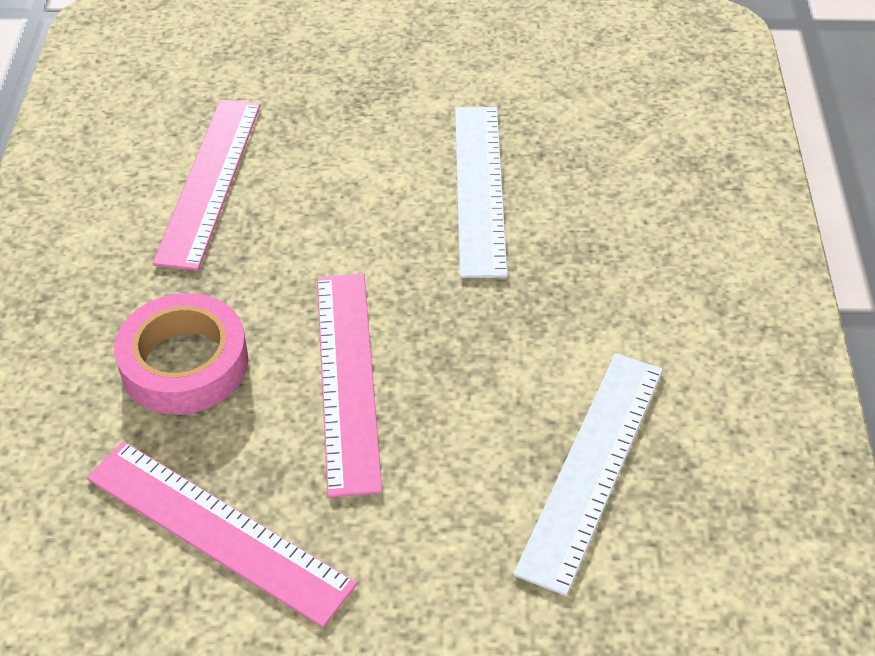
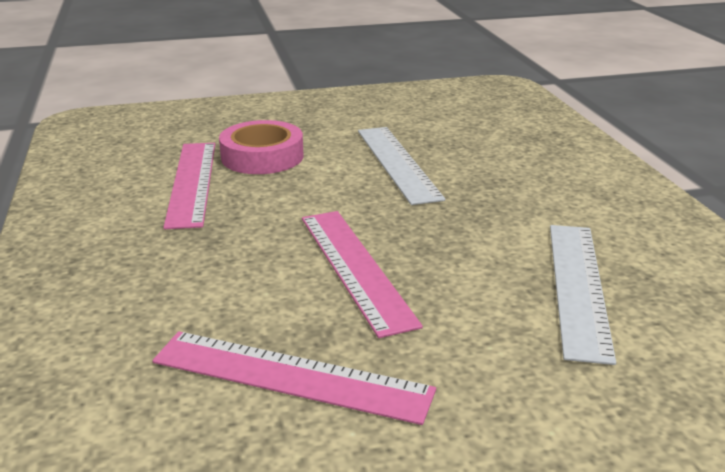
camera: 15 degrees left, 20 degrees down
pink tape [114,293,248,415] -> pink tape moved to [219,120,303,174]

